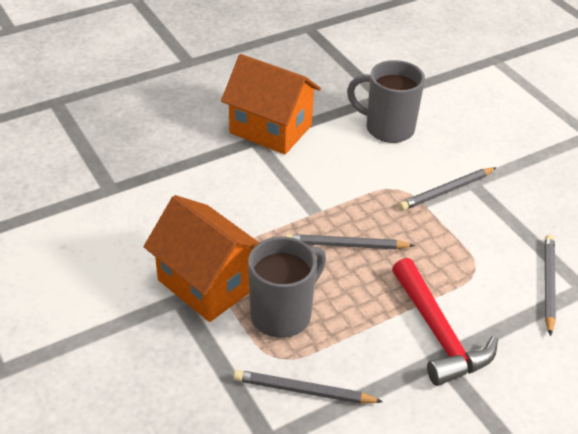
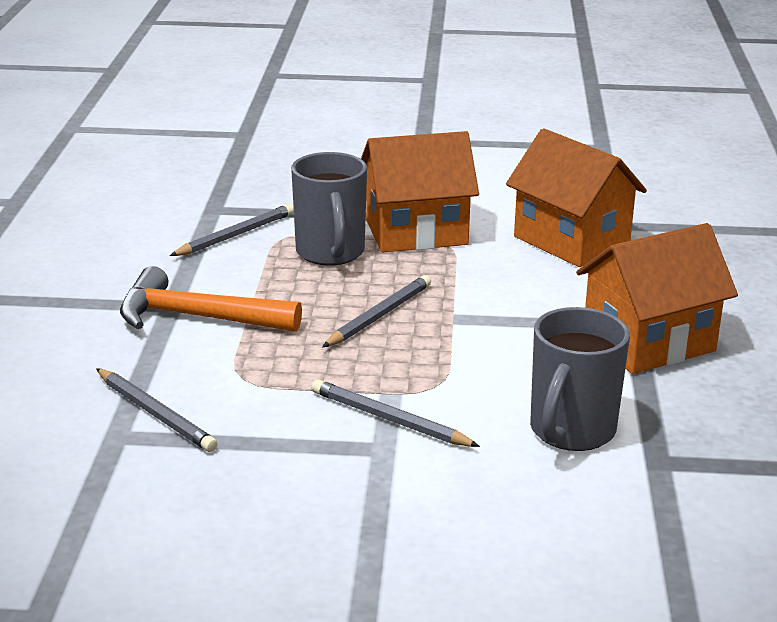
camera: 125 degrees right, 15 degrees down
grey mug [347,60,425,143] -> grey mug turned 150 degrees clockwise [530,307,630,451]
red hammer [392,258,498,386] -> orange hammer [120,266,302,332]
grey pencil [399,167,497,211] -> grey pencil turned 60 degrees counterclockwise [311,379,480,447]
none -> orange house [506,128,647,267]

